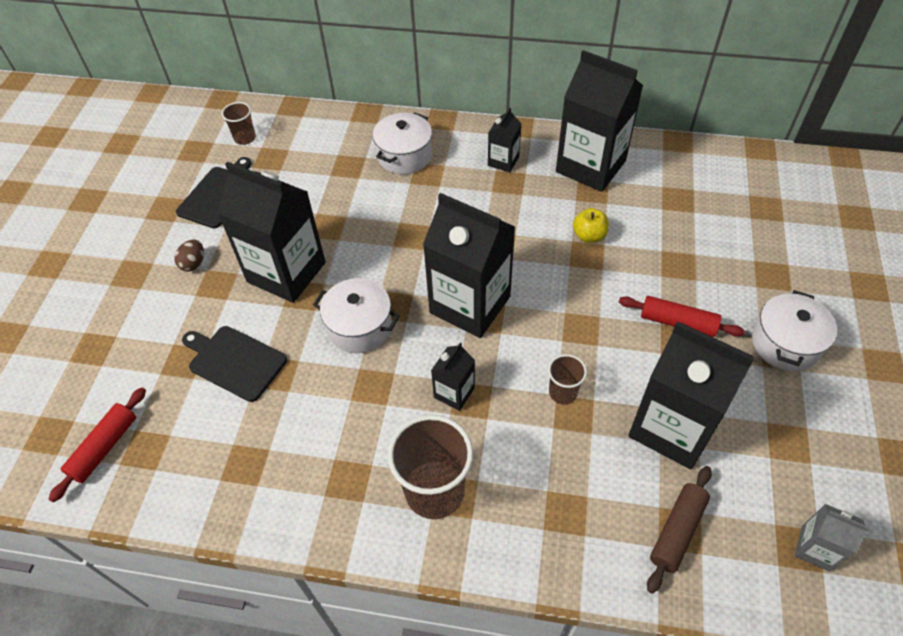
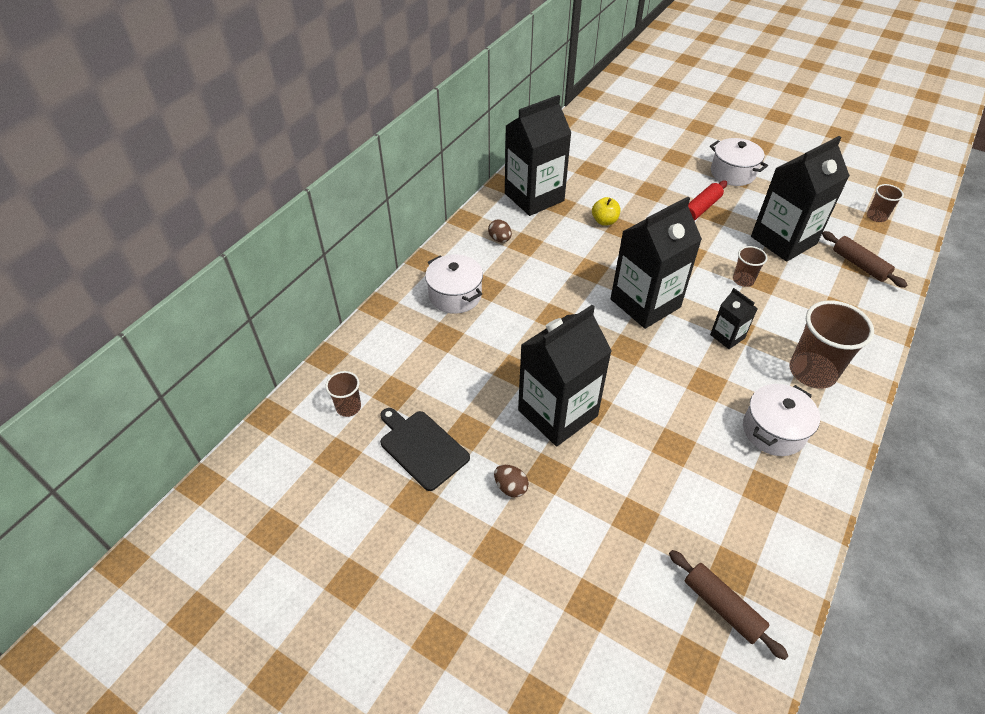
camera: 70 degrees left, 5 degrees down
red rolling pin [49,387,146,502] -> brown rolling pin [669,550,788,660]
black cutting board [182,326,287,402] -> none
white pot [313,278,400,353] -> white pot moved to [743,384,820,456]
black carton [488,108,521,172] -> brown egg [488,219,512,242]
grey carton [794,504,870,572] -> brown cup [867,184,904,222]

